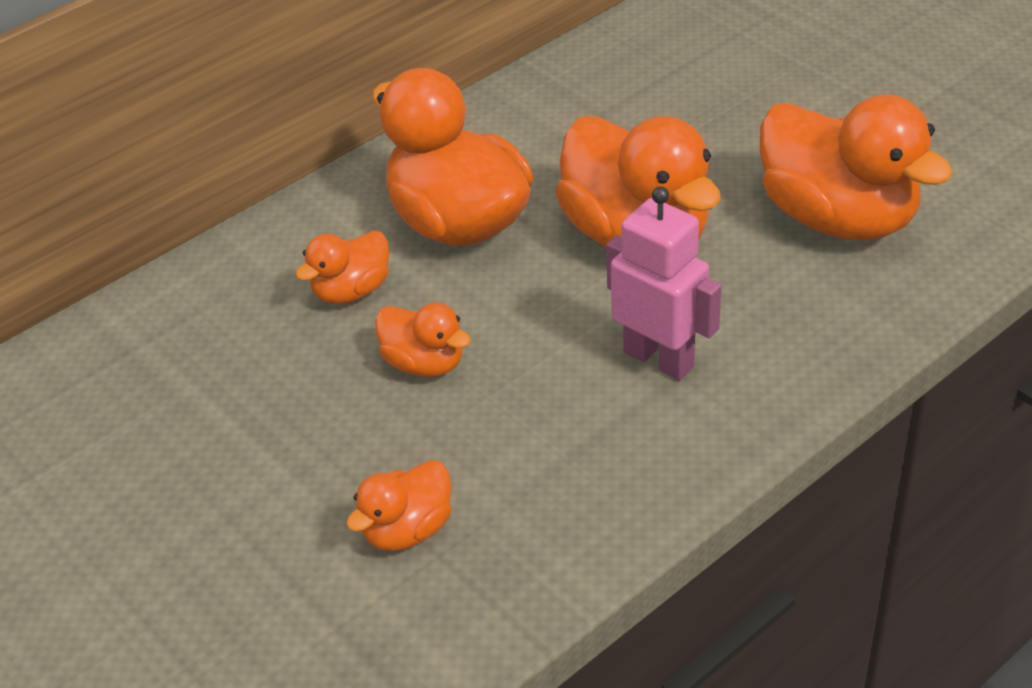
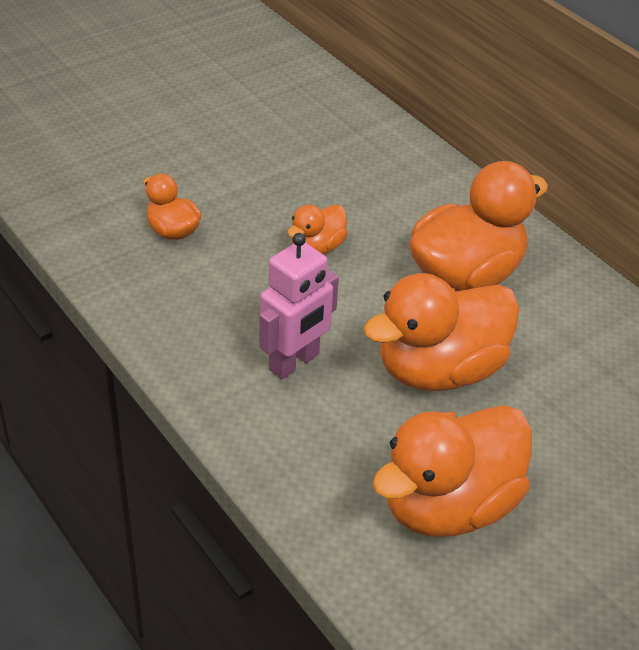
camera: 90 degrees right, 0 degrees up
orange duck [295,231,389,304] -> none

